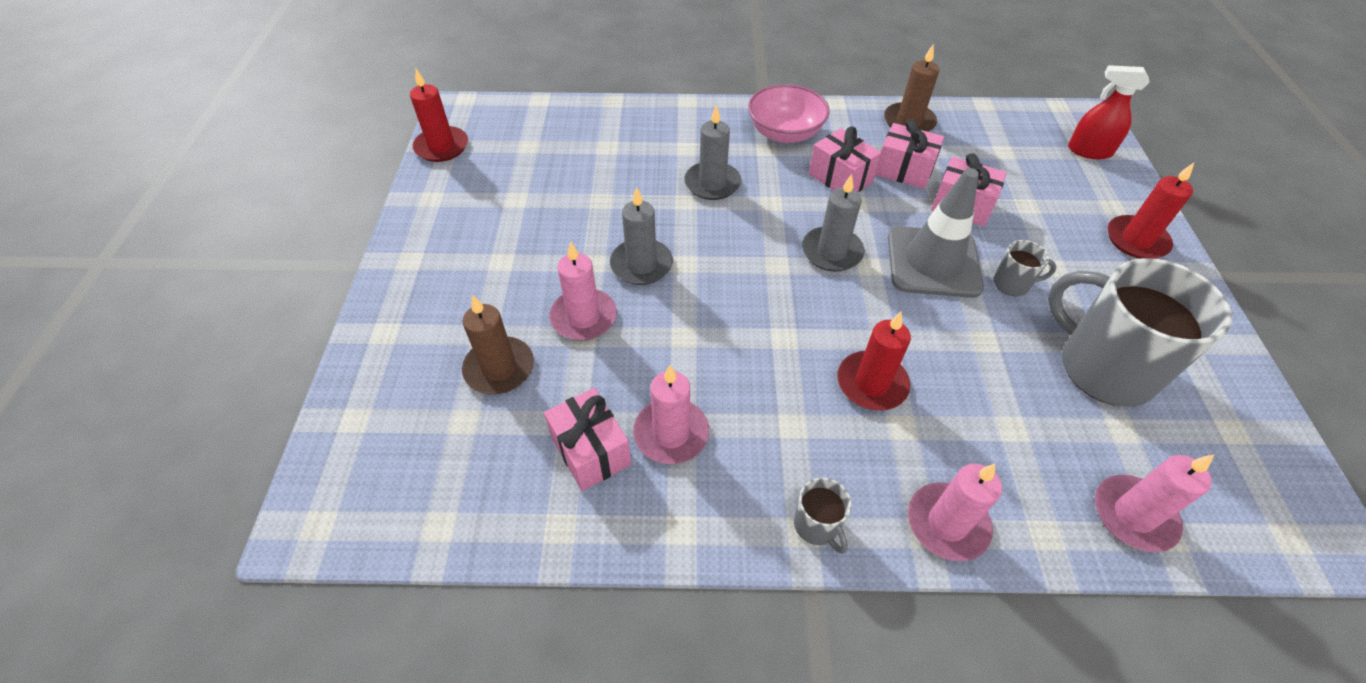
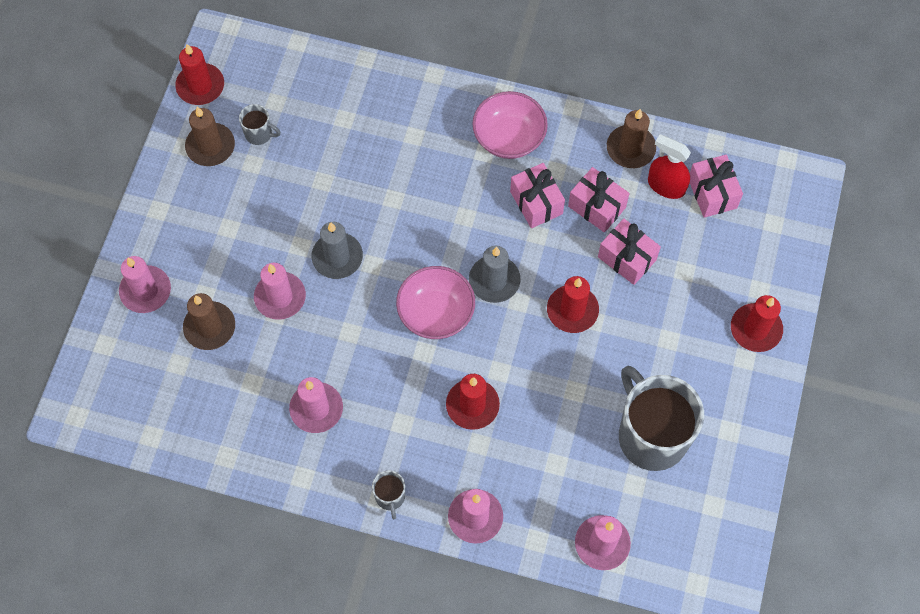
camera: 15 degrees right, 15 degrees up
pink gift [544,388,631,491] -> pink gift moved to [690,155,743,218]
grey candle [684,105,741,200] -> none
grey traffic cone [888,168,984,298] -> red candle [547,276,599,333]
grey mug [994,240,1057,296] -> grey mug moved to [239,104,281,145]
red spray bottle [1068,65,1150,160] -> red spray bottle moved to [648,134,691,199]
none -> pink candle [119,256,171,313]
none -> brown candle [185,107,235,166]
none -> pink bowl [396,266,475,339]

